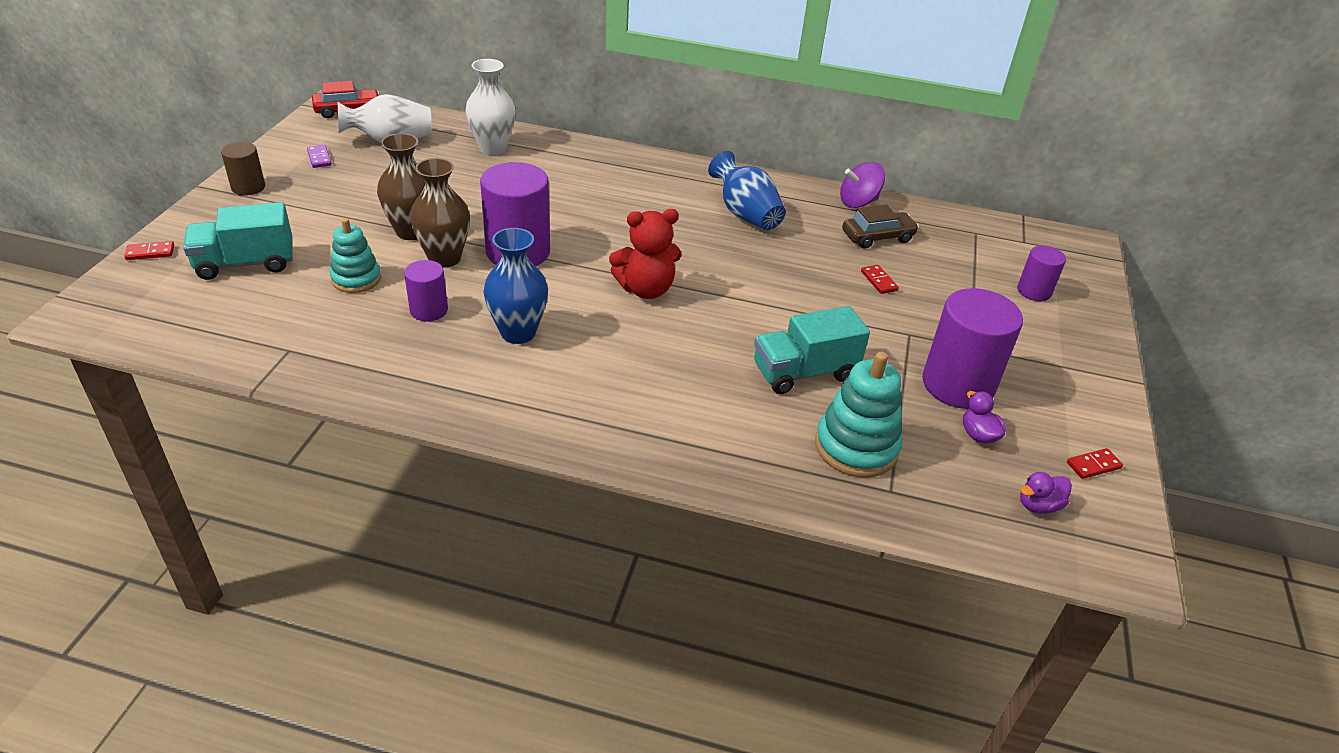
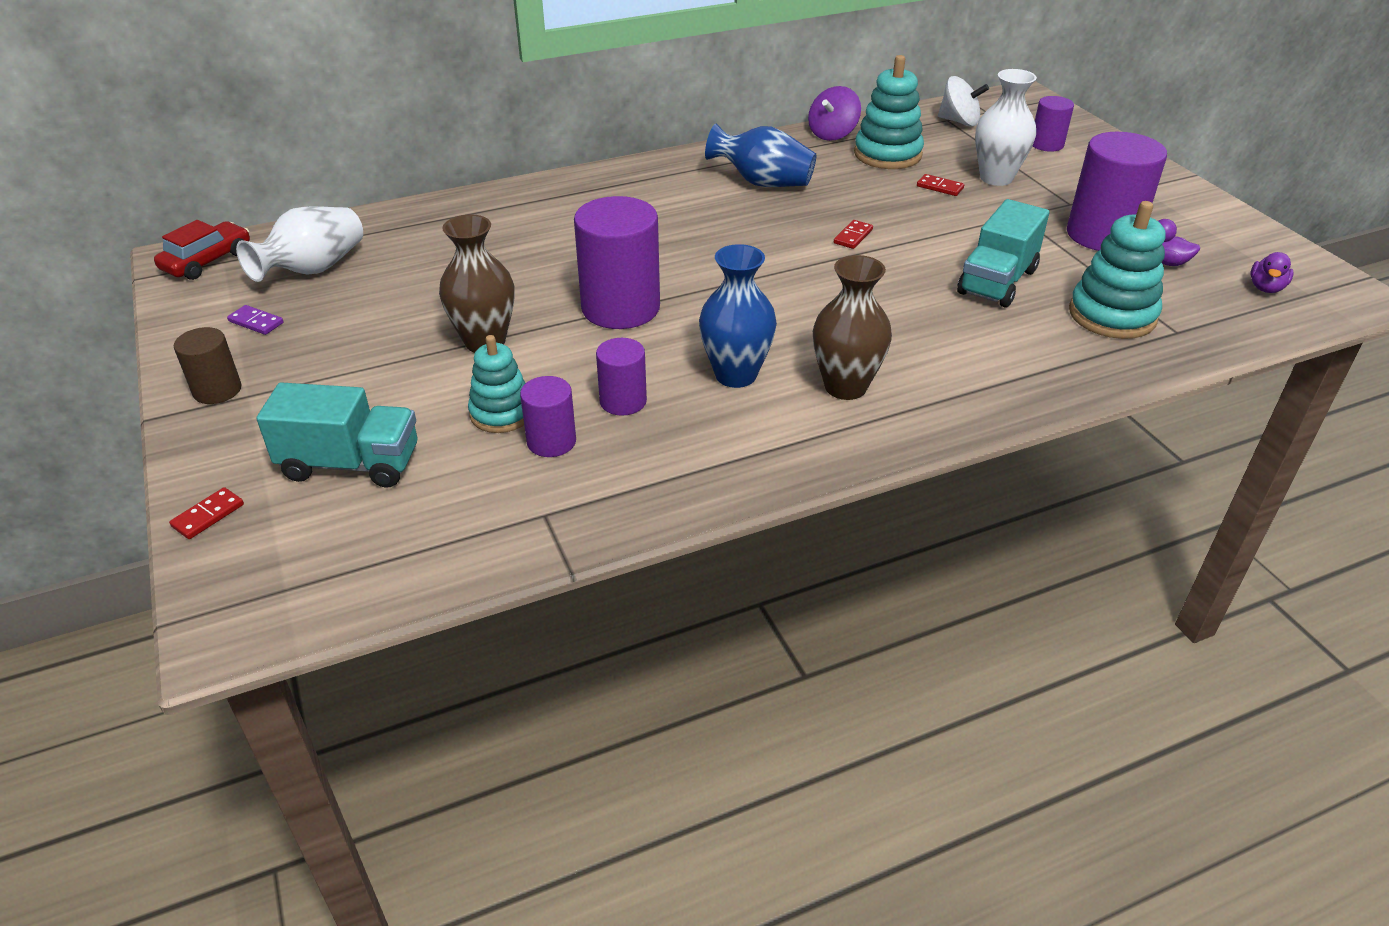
camera: 35 degrees left, 0 degrees up
turquoise truck [183,202,293,280] -> turquoise truck turned 120 degrees counterclockwise [256,382,417,488]
brown vase [410,158,470,268] -> brown vase moved to [813,255,892,400]
white vase [466,59,515,155] -> white vase moved to [975,69,1037,186]
red teddy bear [609,209,681,299] -> none
brown car [842,204,919,249] -> turquoise stacking toy [854,55,924,169]
red domino [1067,448,1123,479] -> red domino moved to [834,220,873,249]
none -> purple cylinder [520,376,576,457]
none -> white spinning top [938,76,989,127]

